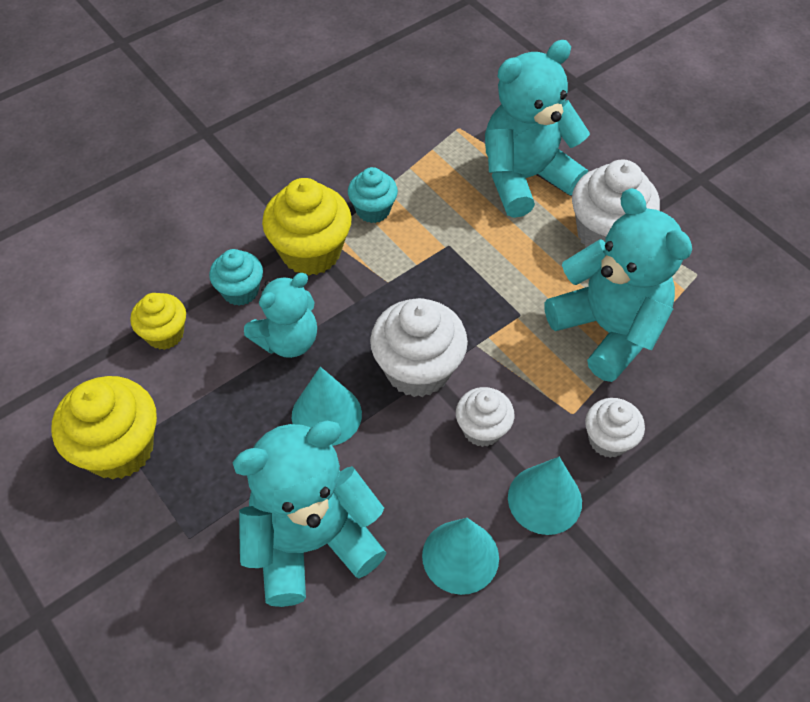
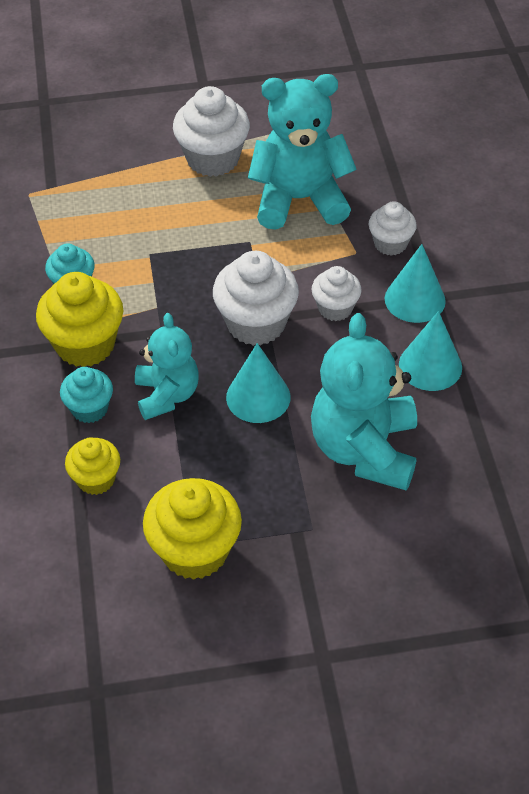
camera: 60 degrees left, 5 degrees down
turquoise teddy bear [485,40,590,218] -> none

